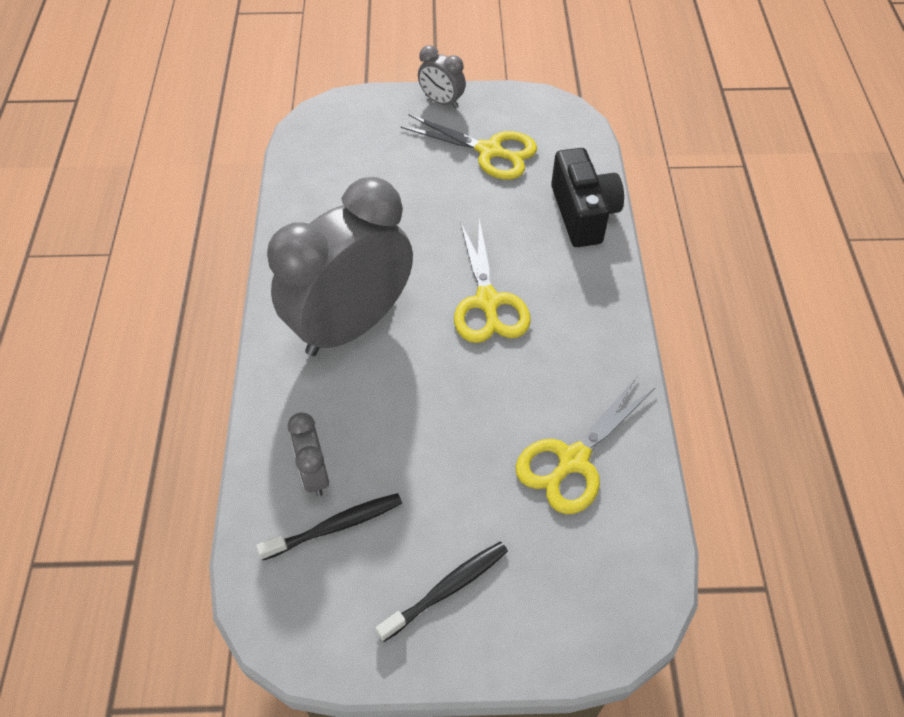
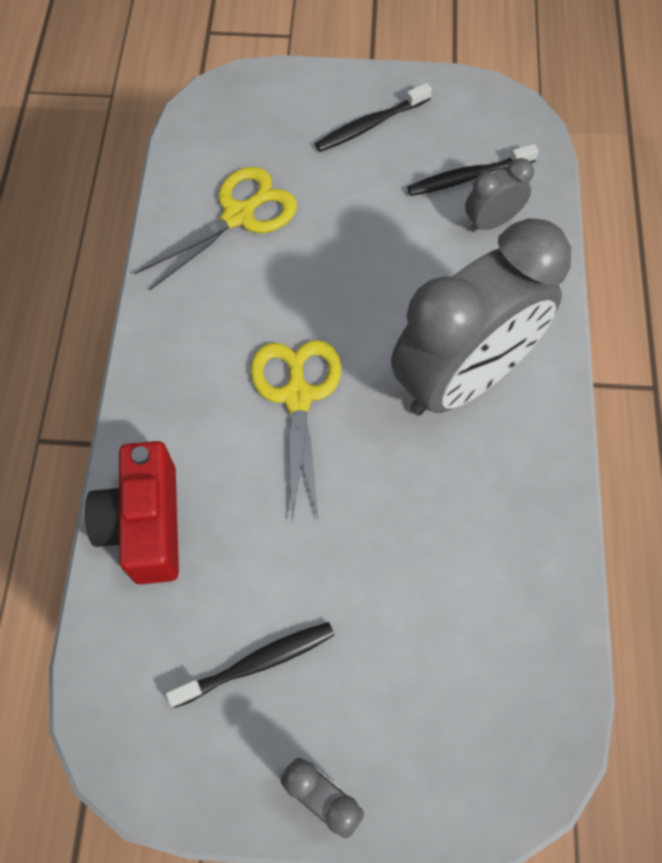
camera: 175 degrees left, 10 degrees up
grey clock [288,413,329,496] -> grey clock turned 105 degrees counterclockwise [465,158,534,232]
yellow scissors [401,114,537,180] -> black toothbrush [166,622,334,708]
black camera [551,148,624,247] -> red camera [85,441,179,584]

